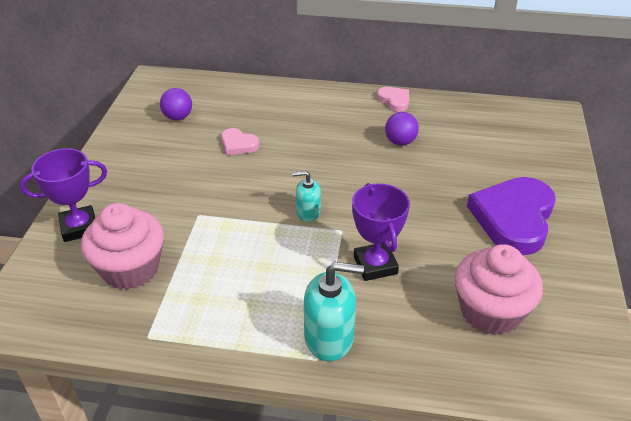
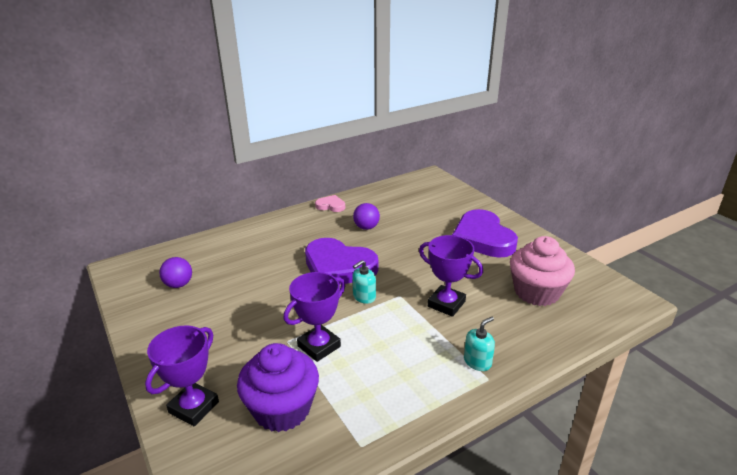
camera: 40 degrees left, 10 degrees down
pink cupcake [81,203,164,290] -> purple cupcake [237,343,319,432]
pink heart [221,128,259,155] -> none
turquoise soap dispenser [304,262,364,361] -> turquoise soap dispenser [464,317,495,371], size x0.59
none -> purple trophy [284,272,345,362]
none -> purple heart [305,238,378,284]

